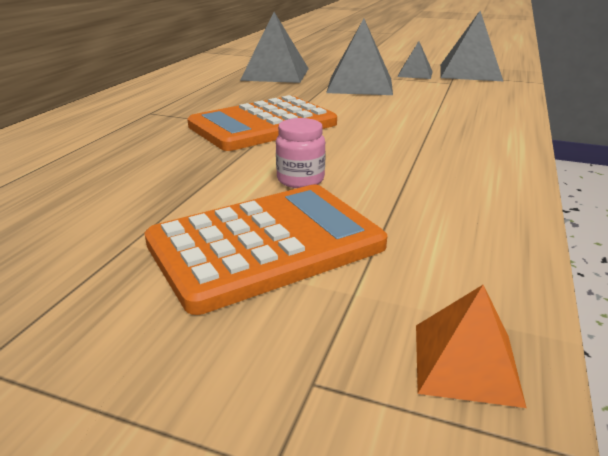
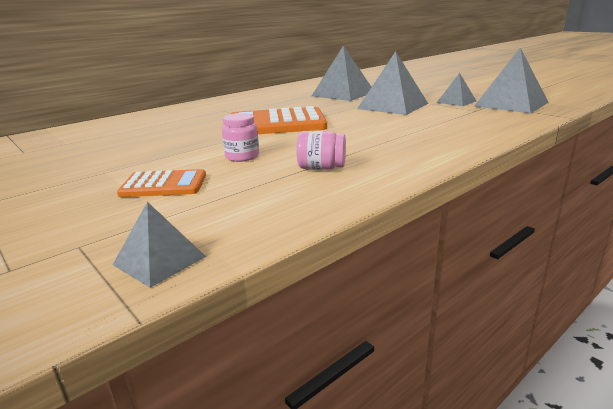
camera: 30 degrees right, 5 degrees down
orange calculator [144,184,387,315] -> orange calculator [117,169,206,197], size x0.56
orange pyramid [416,285,527,408] -> grey pyramid [113,202,206,288]
none -> pink jar [296,131,346,170]

